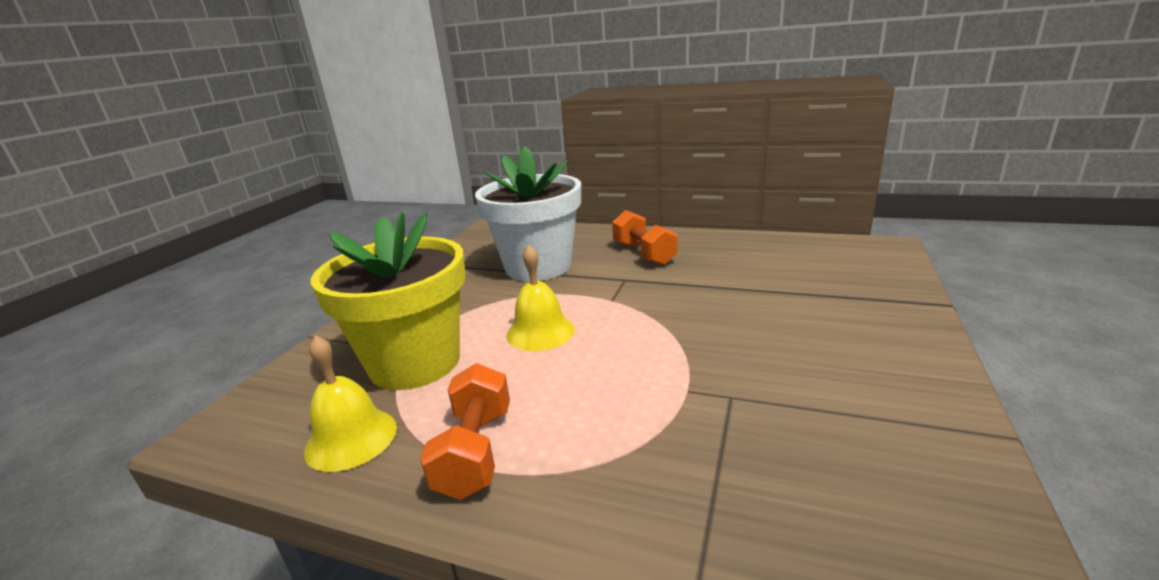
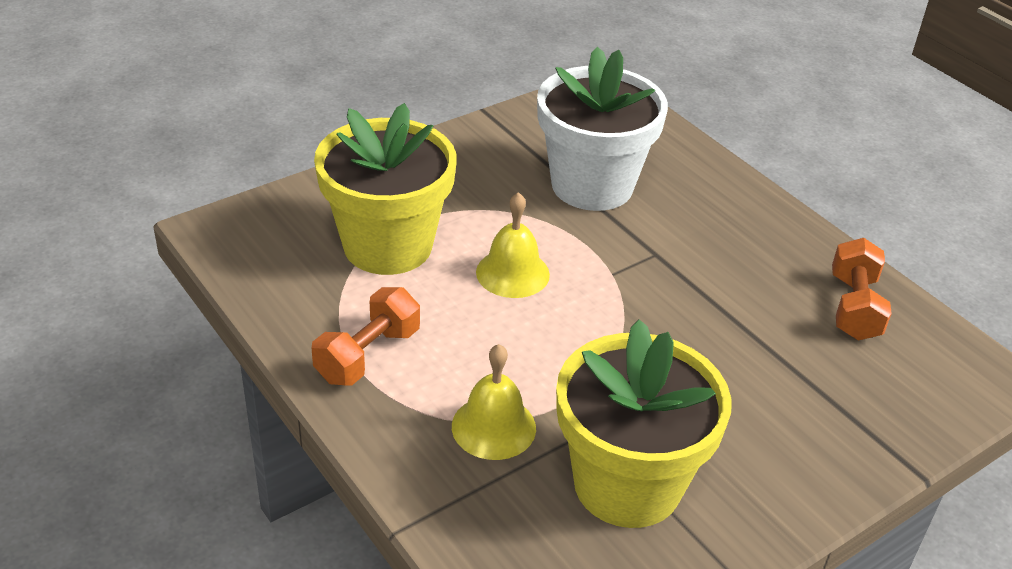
camera: 30 degrees right, 15 degrees up
yellow bell [304,335,397,472] -> yellow bell moved to [452,344,536,460]
orange dumbbell [612,210,677,266] -> orange dumbbell moved to [832,238,892,341]
none -> yellow flower pot [556,319,731,528]

